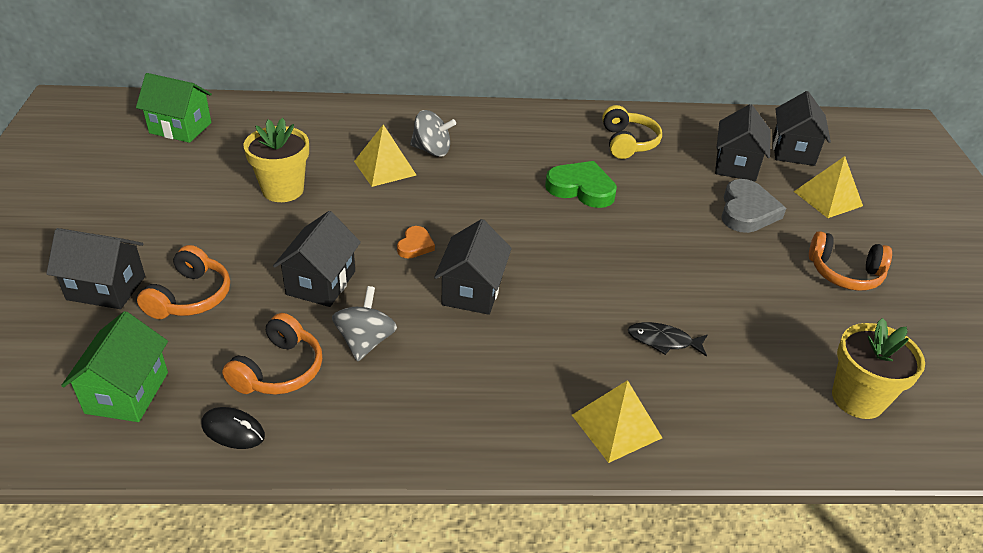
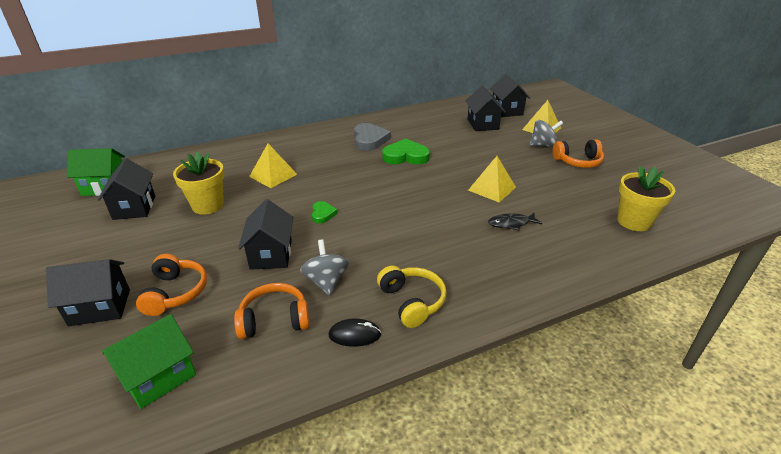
camera: 20 degrees left, 5 degrees down
green house [61,311,168,422] -> green house turned 60 degrees clockwise [102,314,196,409]
black mouse [201,407,265,449] -> black mouse moved to [328,318,381,347]
orange headphones [222,313,322,395] -> orange headphones turned 105 degrees counterclockwise [234,283,310,339]
orange heart [397,226,435,258] -> green heart [312,201,338,223]
grey spinning top [410,110,456,157] -> grey spinning top moved to [529,120,563,147]
black house [434,219,512,315] -> black house moved to [97,158,155,220]
yellow pyramid [572,380,662,463] -> yellow pyramid moved to [468,156,516,203]
yellow headphones [602,105,662,159] -> yellow headphones moved to [377,266,447,328]
grey heart [722,179,786,233] -> grey heart moved to [354,123,391,151]

